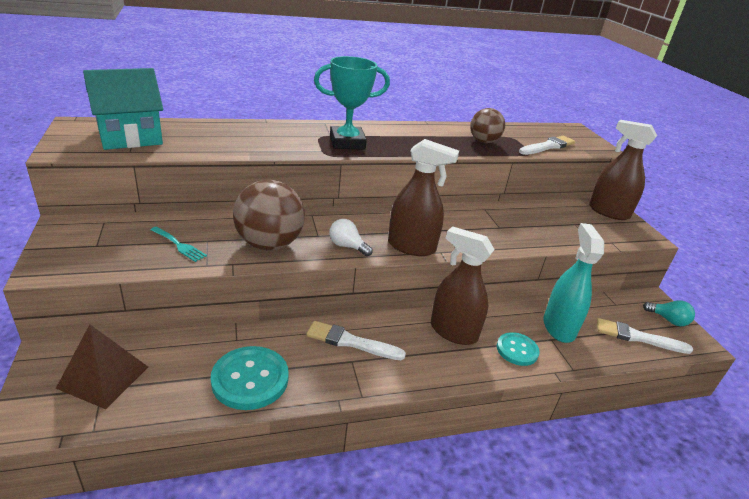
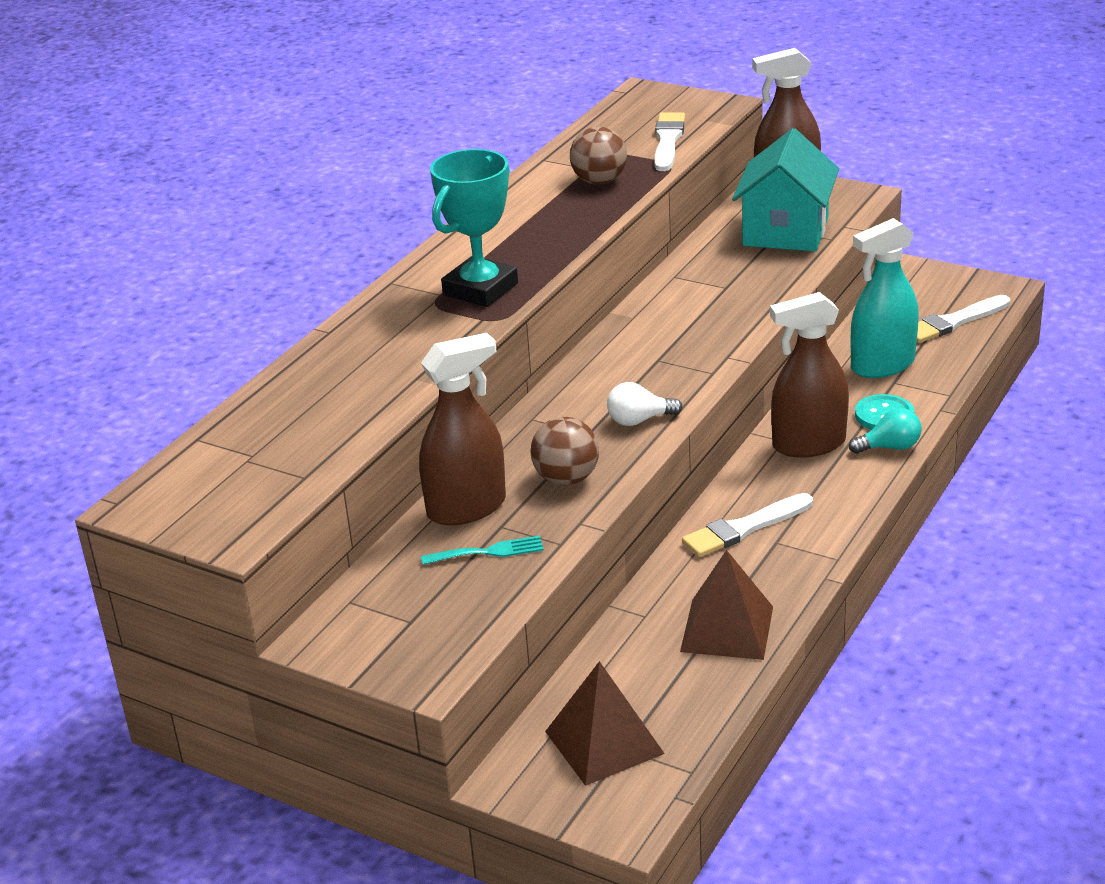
camera: 40 degrees left, 0 degrees up
turquoise house [83,68,163,150] -> turquoise house moved to [732,128,839,251]
turquoise button [211,346,289,410] -> brown pyramid [680,550,773,660]
brown ball [233,180,305,250] -> brown ball [531,417,599,485], size x0.62
brown spray bottle [388,139,459,256] -> brown spray bottle moved to [419,333,506,525]
turquoise spray bottle [543,223,604,343] -> turquoise spray bottle turned 75 degrees counterclockwise [850,218,919,378]
turquoise light bulb [643,300,695,326] -> turquoise light bulb moved to [849,408,921,454]

